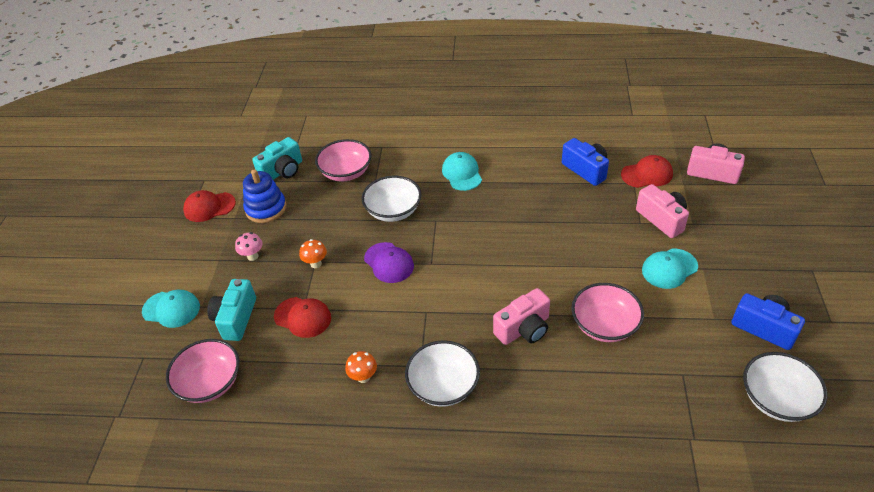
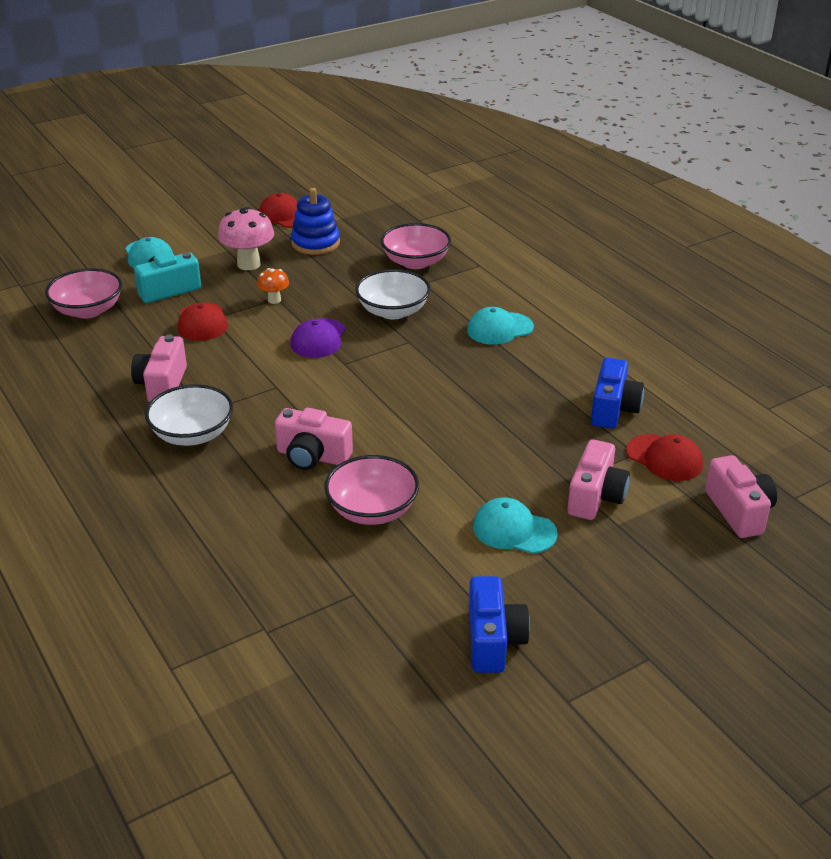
camera: 50 degrees right, 10 degrees down
pink mushroom [235,232,262,261] -> pink mushroom [218,207,274,270], size x1.82
turquoise camera [252,137,302,180] -> none
orange mushroom [345,351,377,383] -> pink camera [131,335,187,403]
turquoise cap [442,152,482,191] -> turquoise cap turned 150 degrees counterclockwise [467,307,534,345]
white bowl [743,352,828,422] -> none

